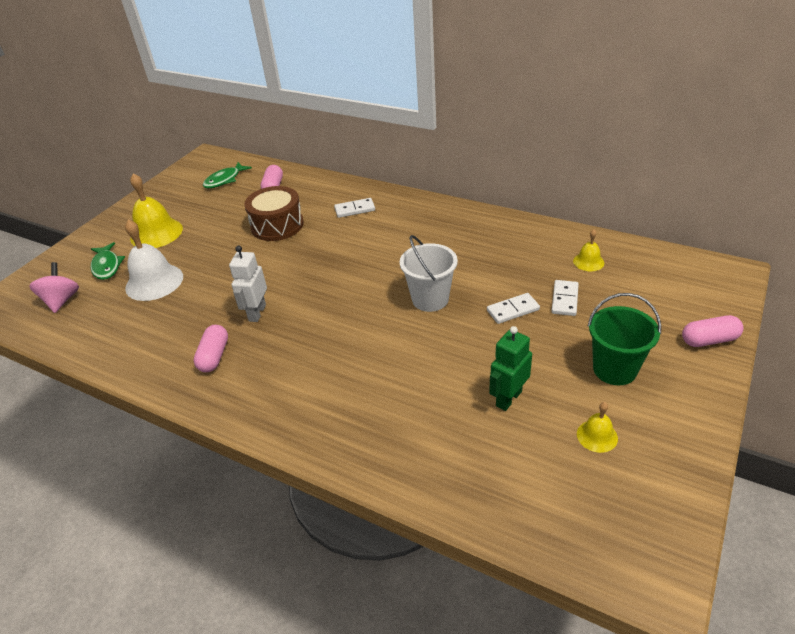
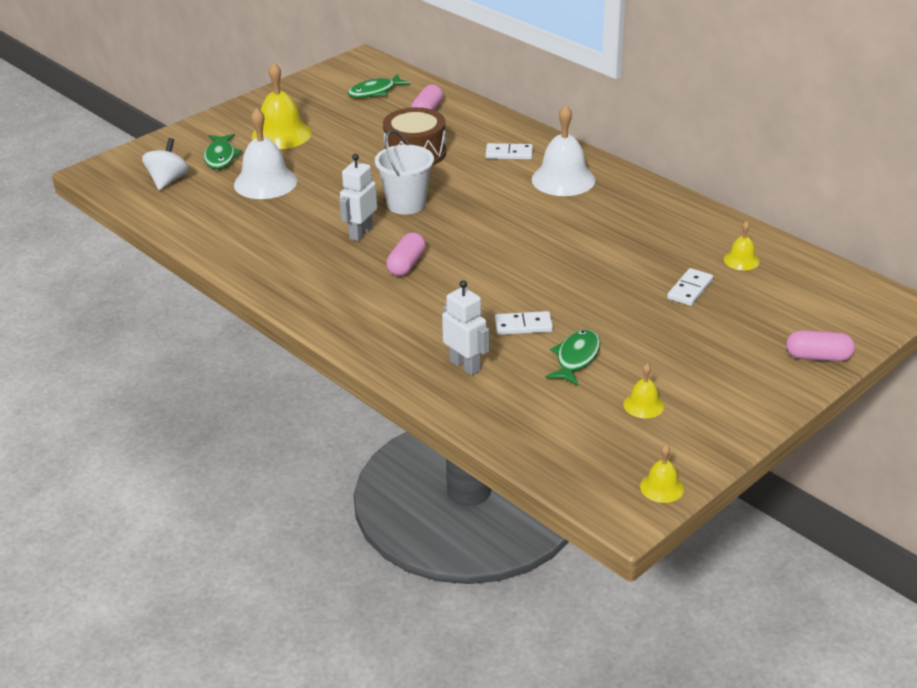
camera: 15 degrees right, 5 degrees down
pink spinning top [29,262,79,313] -> white spinning top [142,138,189,190]
pink capsule [193,325,228,372] -> pink capsule moved to [386,232,426,276]
white bucket [400,235,458,312] -> white bucket moved to [375,130,434,215]
white domino [487,293,540,324] -> white domino moved to [495,311,553,335]
green robot [489,326,532,411] -> green fish [545,329,600,386]
green bucket [588,293,661,385] -> none
none -> white robot [442,280,489,376]
none -> white bell [532,104,595,196]
none -> yellow bell [640,445,684,503]

